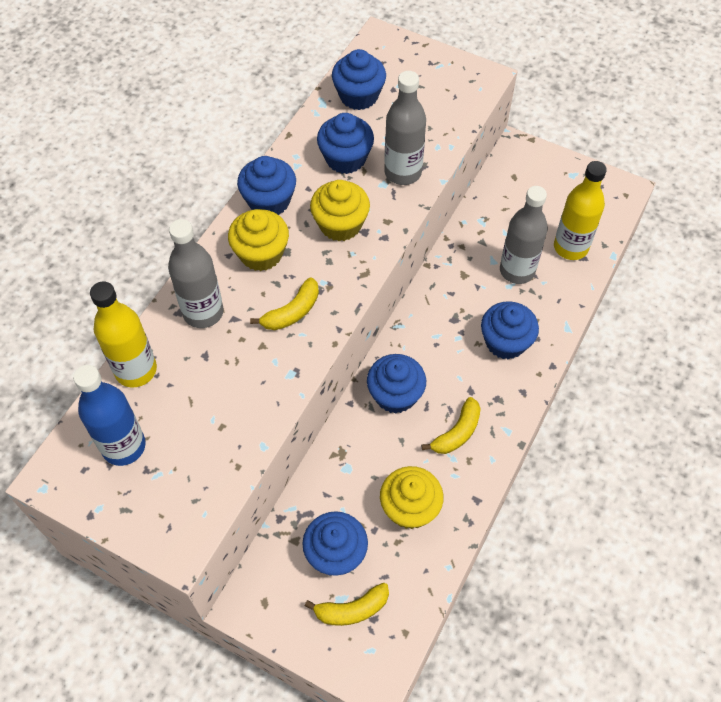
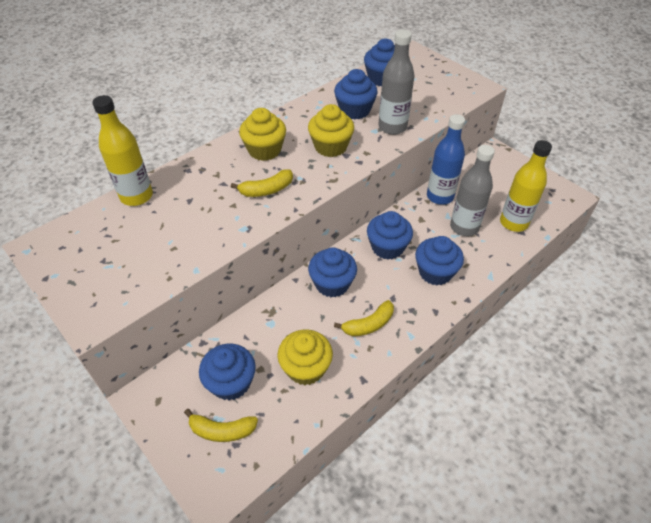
camera: 20 degrees right, 10 degrees down
blue bottle [73,365,146,466] -> blue bottle moved to [427,114,465,205]
grey bottle [168,219,224,328] -> none
blue cupcake [237,156,296,215] -> blue cupcake moved to [367,211,413,260]

